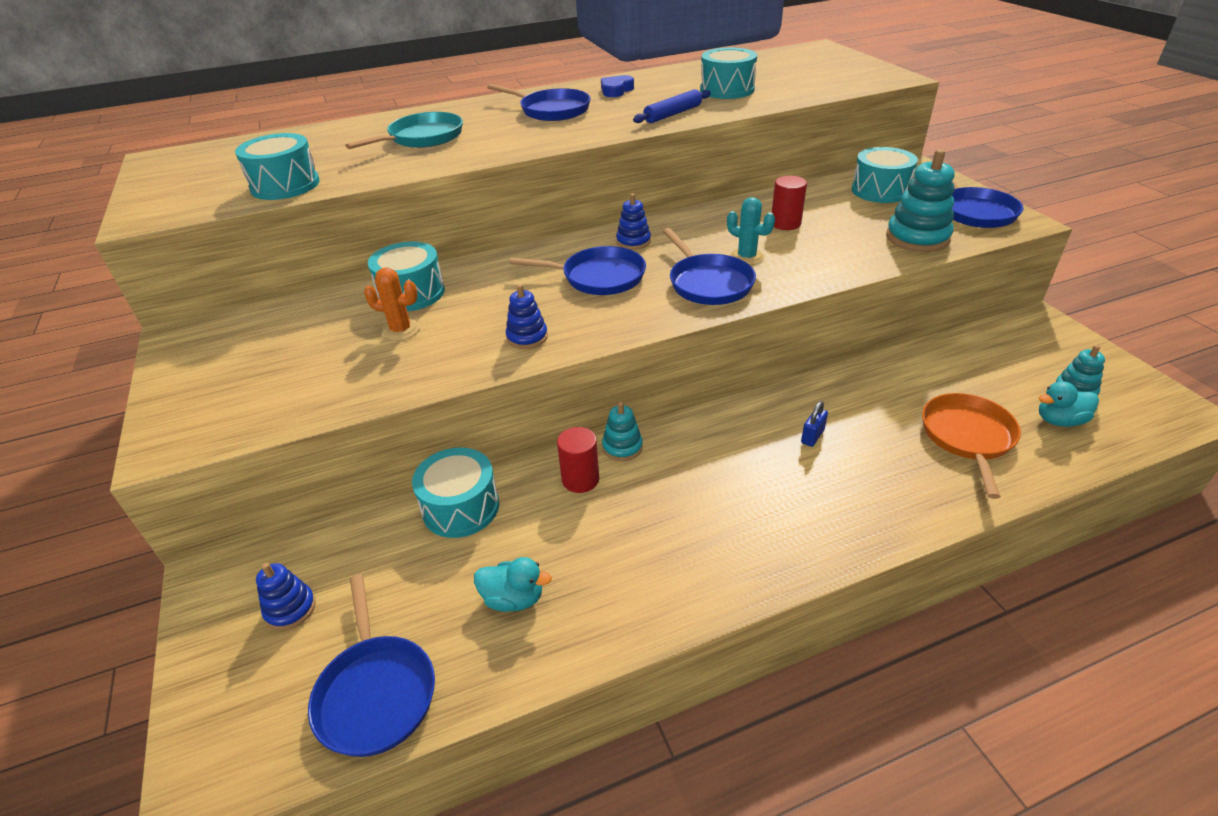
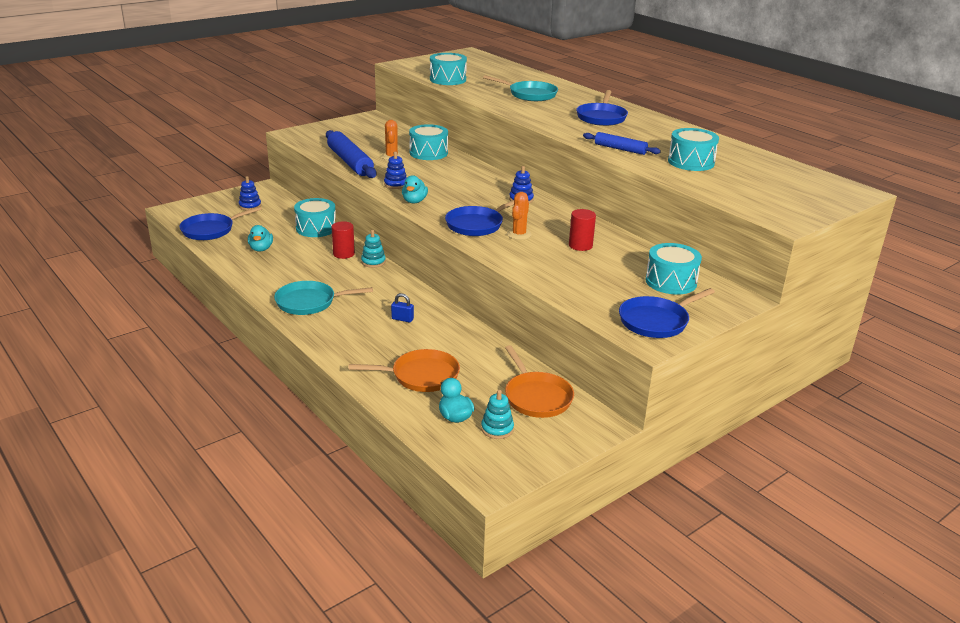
camera: 70 degrees right, 10 degrees down
blue pan [509,246,646,295] -> none
blue heart [601,75,634,97] -> none
turquoise cactus [727,197,775,265] -> orange cactus [507,192,532,240]
turquoise stacking toy [886,149,955,252] -> none
none -> turquoise pan [274,281,373,315]
none -> blue rolling pin [326,130,376,178]
none -> turquoise duck [402,175,428,203]
none -> orange pan [505,345,574,418]

